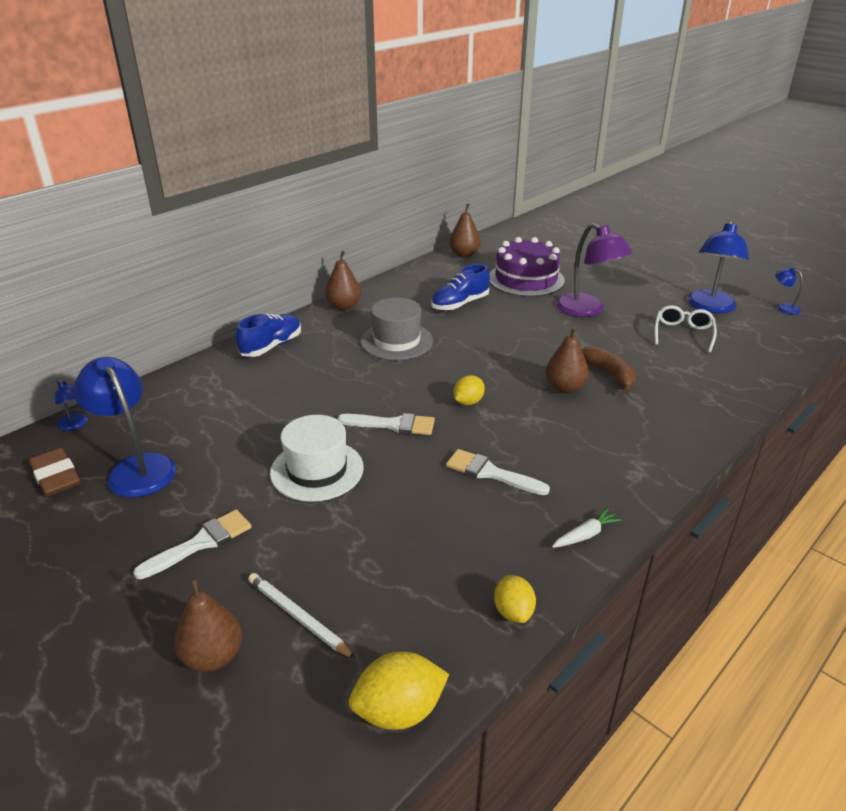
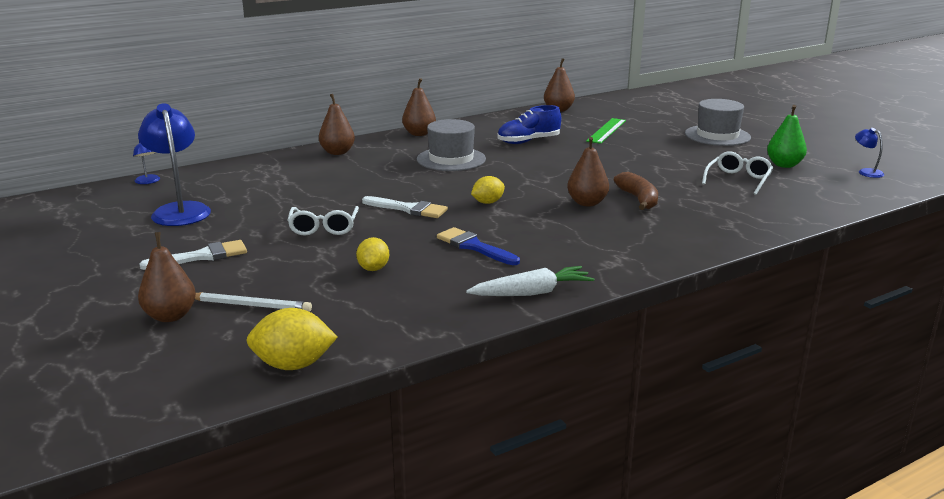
camera: 15 degrees right, 10 degrees down
brown eraser [29,448,80,497] -> none
blue shoe [236,314,301,357] -> brown pear [319,94,355,155]
white pencil [248,573,356,659] -> white pencil turned 135 degrees clockwise [195,292,312,312]
white hat [270,415,364,502] -> white glasses [287,206,359,236]
white brush [446,449,550,495] -> blue brush [437,227,520,265]
purple cake [489,237,565,297] -> green ruler [586,118,626,144]
yellow lemon [494,575,536,623] -> yellow lemon moved to [356,237,389,271]
white carrot [552,508,622,548] -> white carrot [466,266,594,296], size x1.63
purple lamp [556,223,633,317] -> none
blue lamp [687,220,749,313] -> green pear [767,105,807,168]
none -> grey hat [685,99,751,146]

